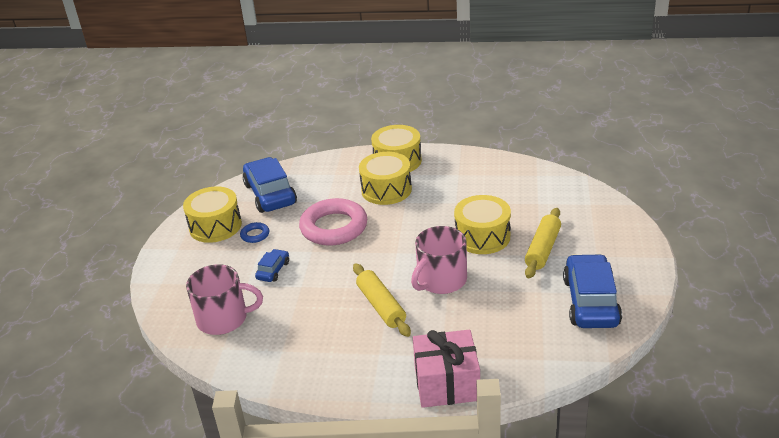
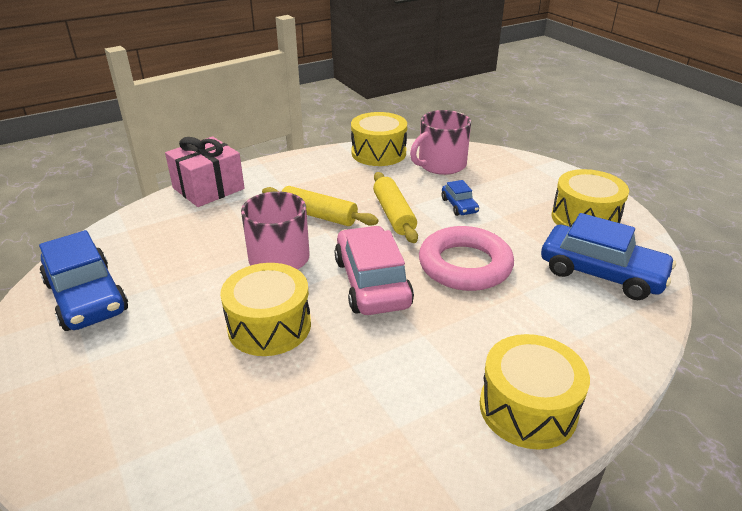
camera: 140 degrees right, 0 degrees up
blue ring [240,222,269,243] -> none
yellow drum [359,152,412,205] -> yellow drum moved to [351,112,407,166]
yellow rolling pin [525,208,561,278] -> yellow rolling pin moved to [373,172,418,243]
none -> pink car [335,226,414,315]

